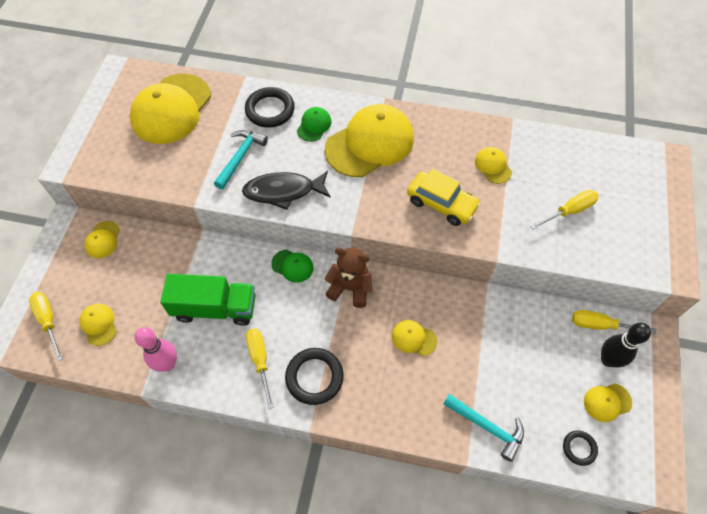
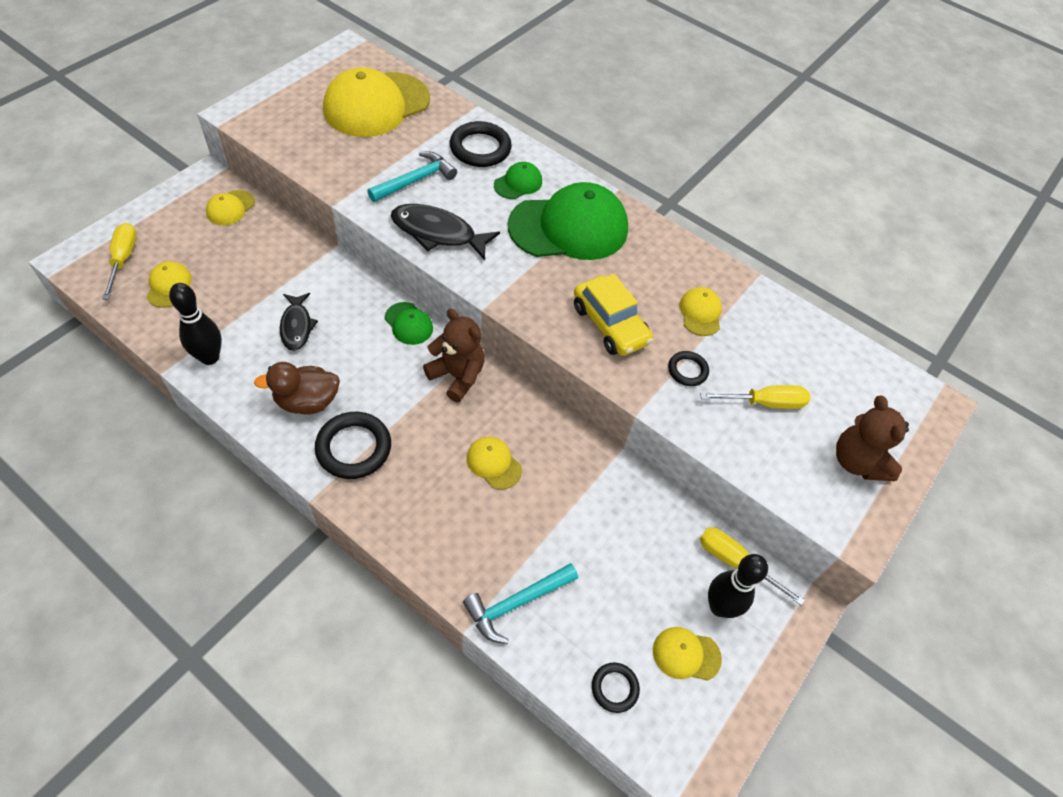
camera: 20 degrees right, 5 degrees down
pink bowling pin [135,327,177,372] -> black bowling pin [169,283,222,365]
green truck [160,274,256,326] -> black fish [280,293,318,351]
yellow screwdriver [246,328,274,409] -> brown duck [254,362,340,415]
yellow cap [325,104,414,177] -> green cap [508,182,628,260]
turquoise hammer [443,394,524,462] -> turquoise hammer turned 90 degrees clockwise [463,563,578,644]
none -> black ring [668,351,709,386]
none -> brown teddy bear [836,396,909,481]

